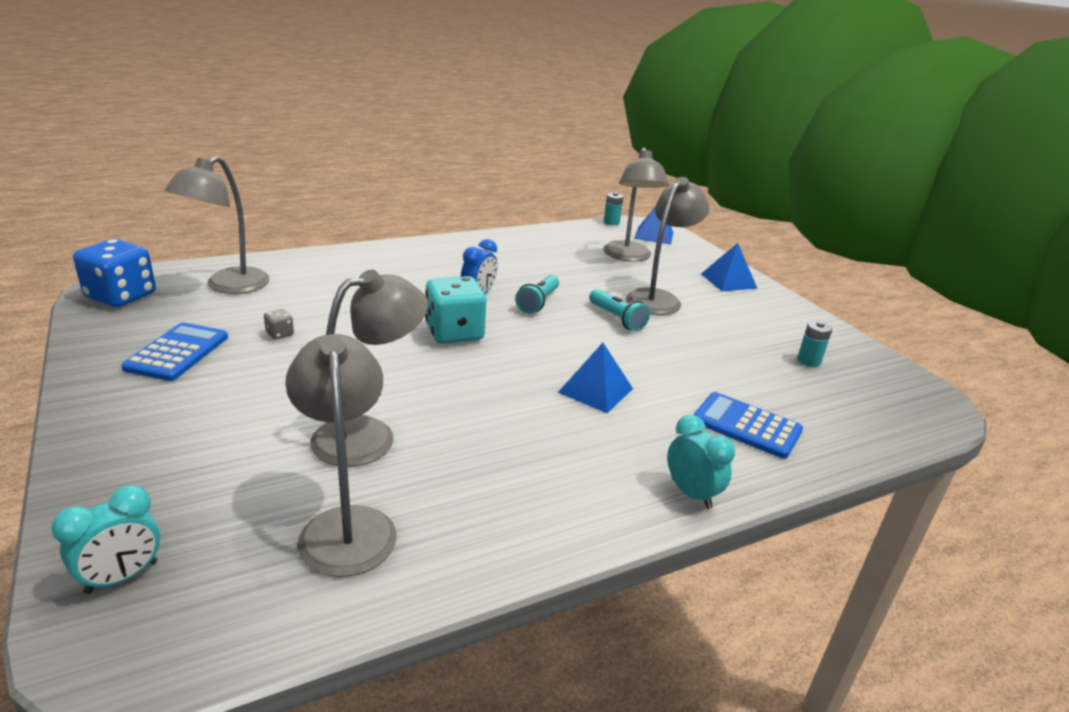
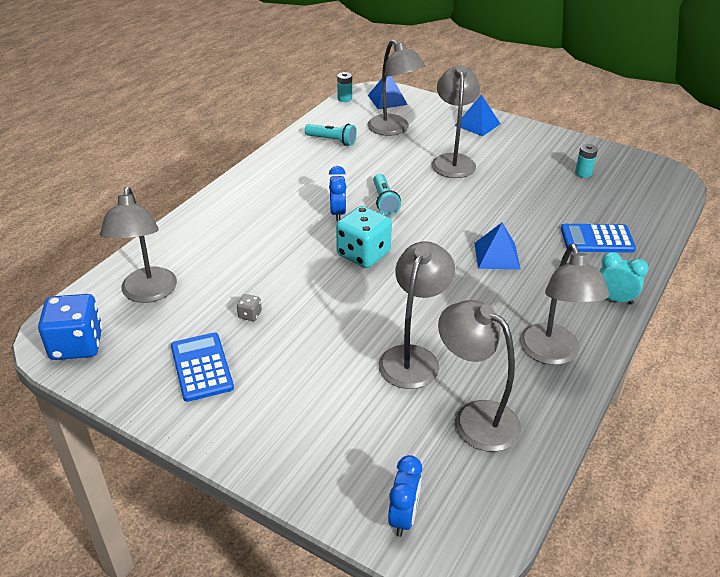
camera: 30 degrees left, 10 degrees up
turquoise clock [51,485,161,594] -> blue clock [388,455,422,537]
turquoise flashlight [589,289,650,331] -> turquoise flashlight moved to [305,124,357,146]
none -> grey lamp [520,244,609,365]

